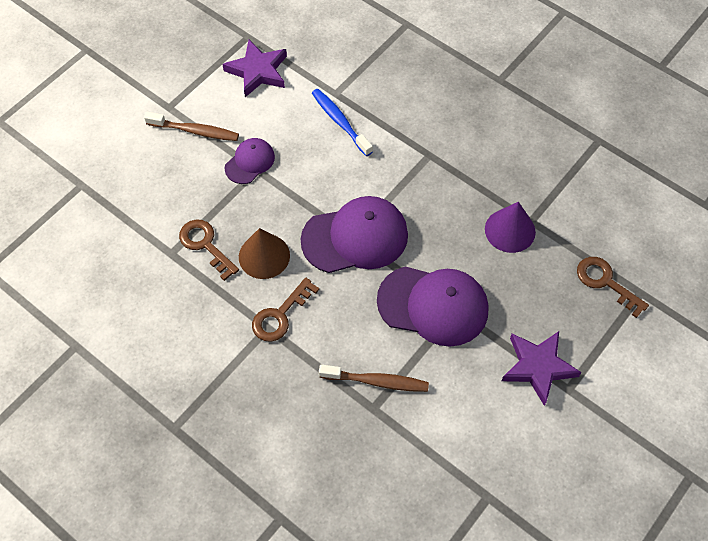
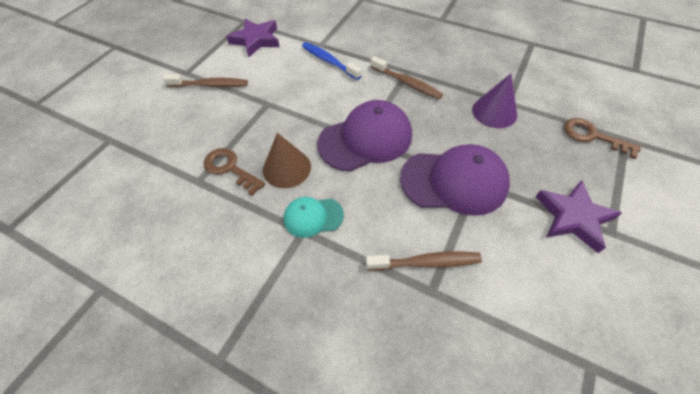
camera: 10 degrees left, 5 degrees down
purple cap [225,138,275,184] -> none
brown key [252,278,319,342] -> turquoise cap [284,197,344,238]
none -> brown toothbrush [371,56,443,99]

